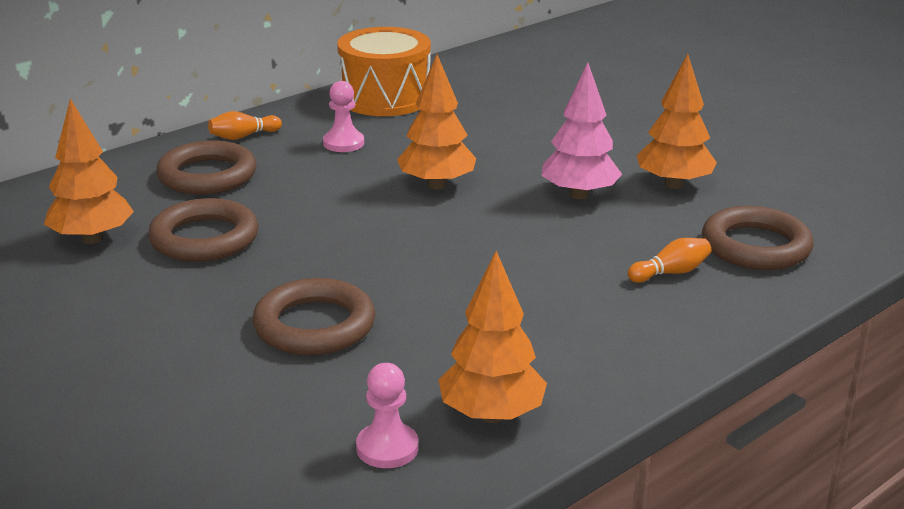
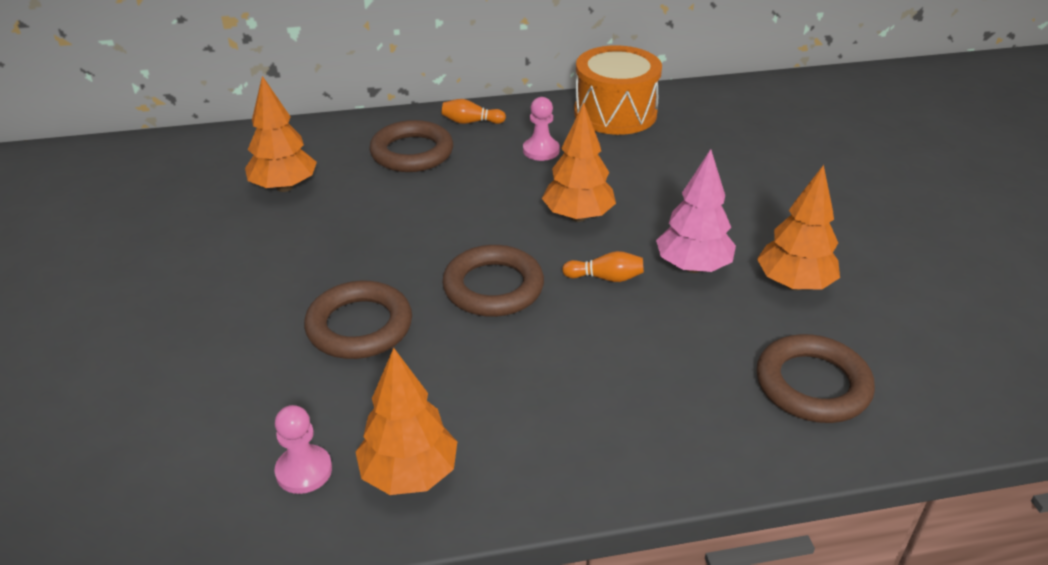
camera: 30 degrees right, 10 degrees up
brown ring [148,198,258,262] -> brown ring moved to [442,245,544,317]
orange bowling pin [628,238,711,283] -> orange bowling pin moved to [562,251,644,282]

